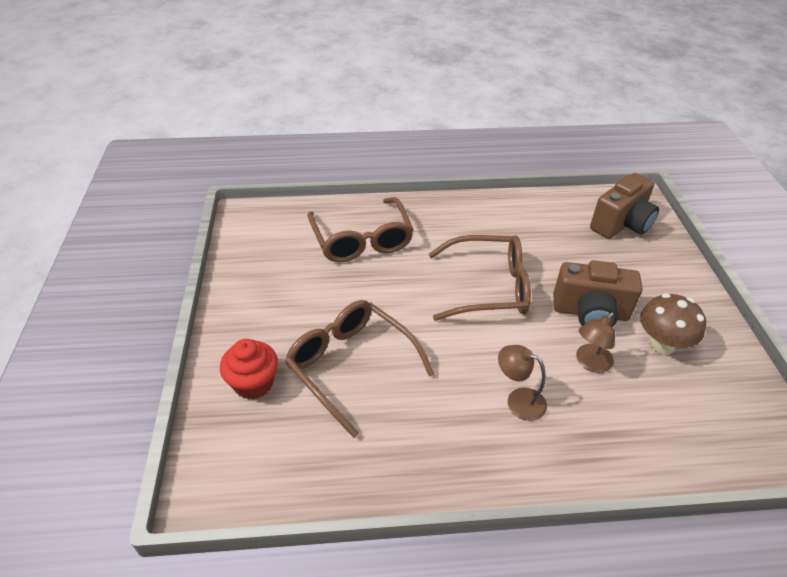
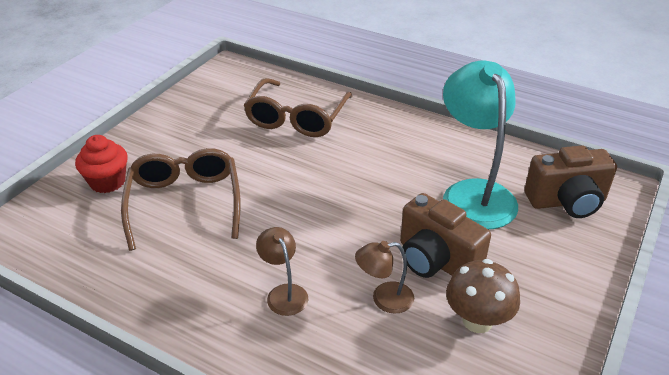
camera: 35 degrees right, 5 degrees down
brown glasses [429,235,531,321] -> none
none -> turquoise lamp [443,61,518,229]

